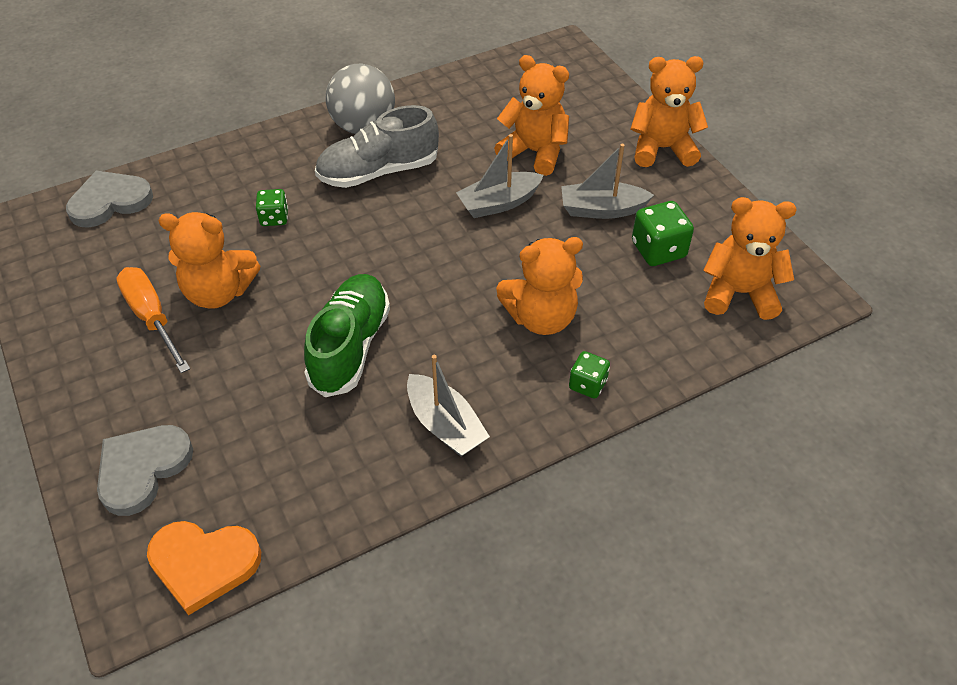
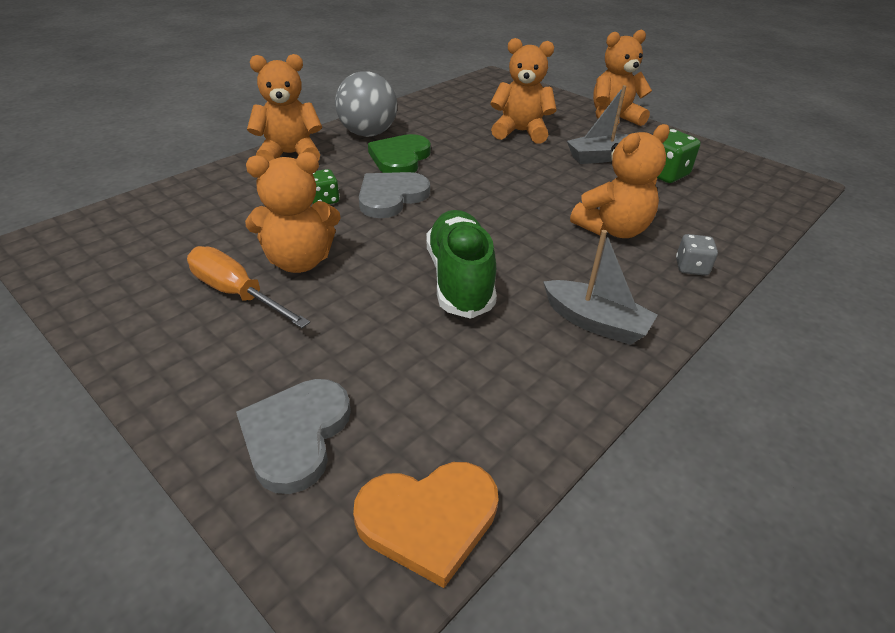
camera: 20 degrees left, 10 degrees down
grey heart [66,170,153,228] -> grey heart moved to [359,172,430,218]
grey shoe [315,105,439,188] -> green heart [368,134,431,173]
grey boat [456,134,544,218] -> none
green dice [569,351,610,399] -> grey dice [676,234,718,276]
orange teddy bear [703,197,796,320] -> orange teddy bear moved to [247,54,322,161]

